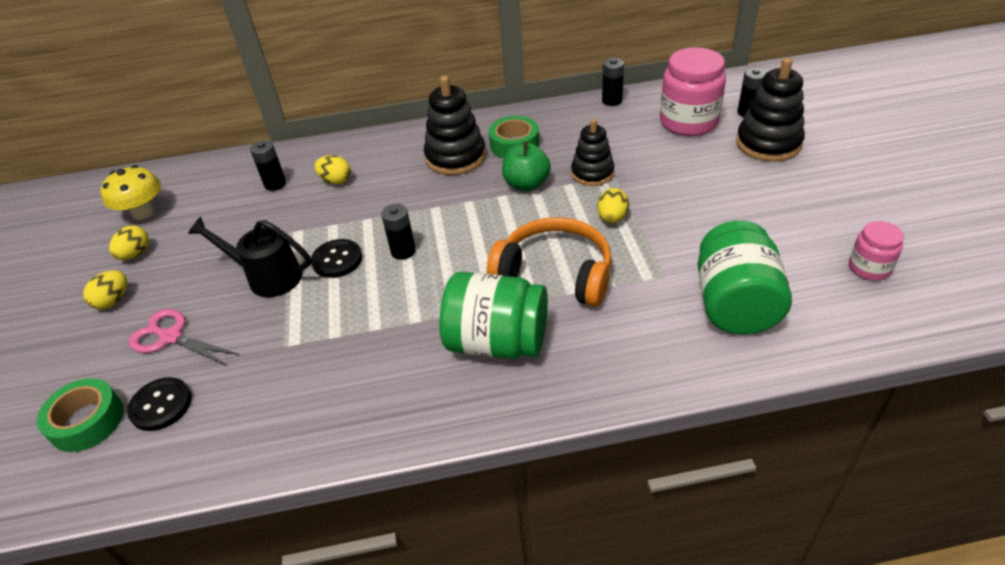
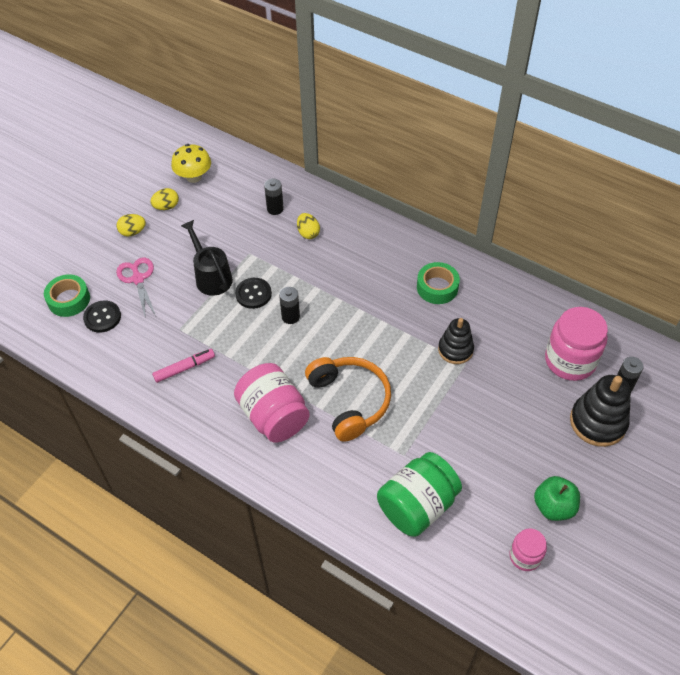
camera: 40 degrees right, 10 degrees up
black stacking toy [424,76,486,175] -> none
green jar [440,272,548,359] -> pink jar [234,363,310,443]
green apple [502,142,551,191] -> green apple moved to [534,476,580,521]
yellow egg [597,188,629,223] -> none
black battery [602,58,624,106] -> none
none -> pink marker [152,349,215,383]

